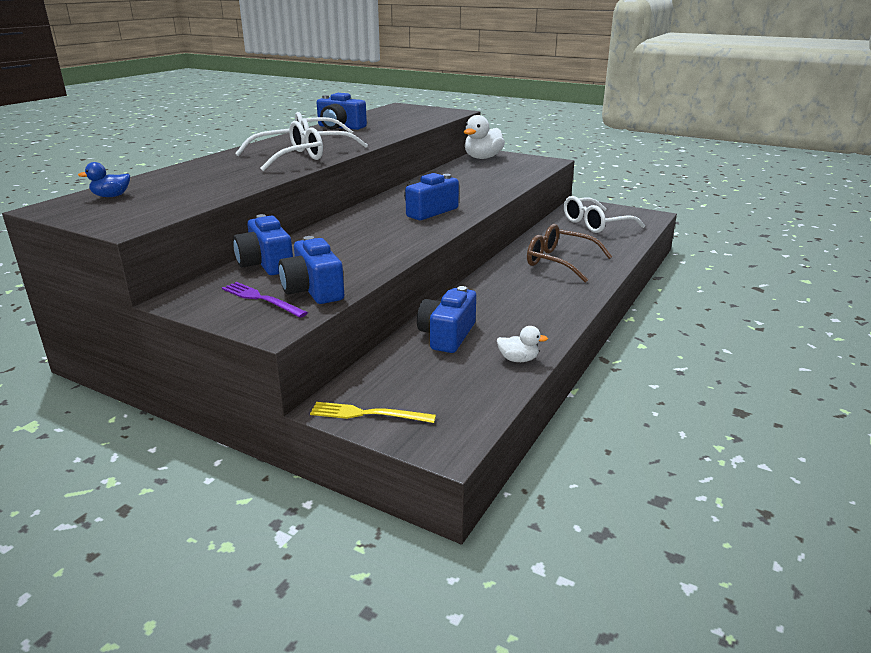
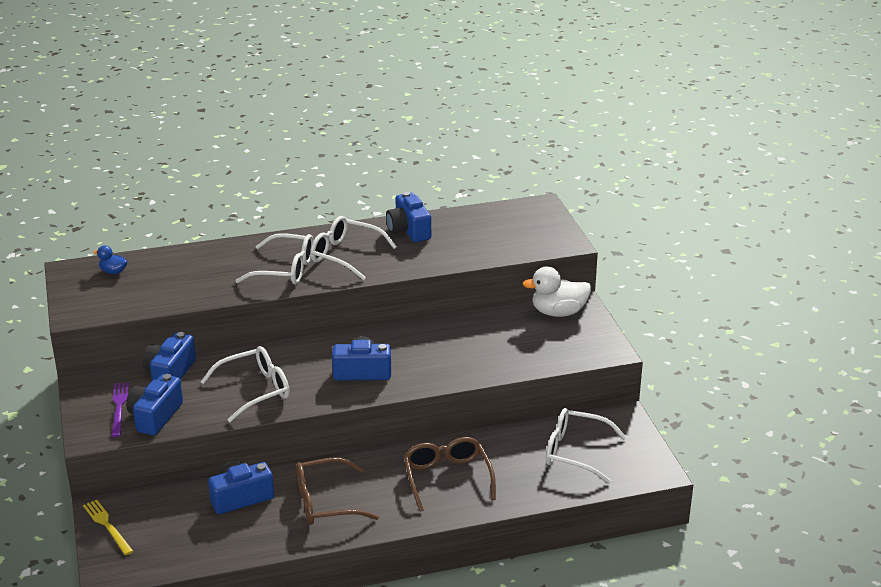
camera: 45 degrees right, 5 degrees up
white duck [497,326,548,362] -> none
none -> white glasses [201,346,290,423]
none -> brown glasses [296,457,379,525]

